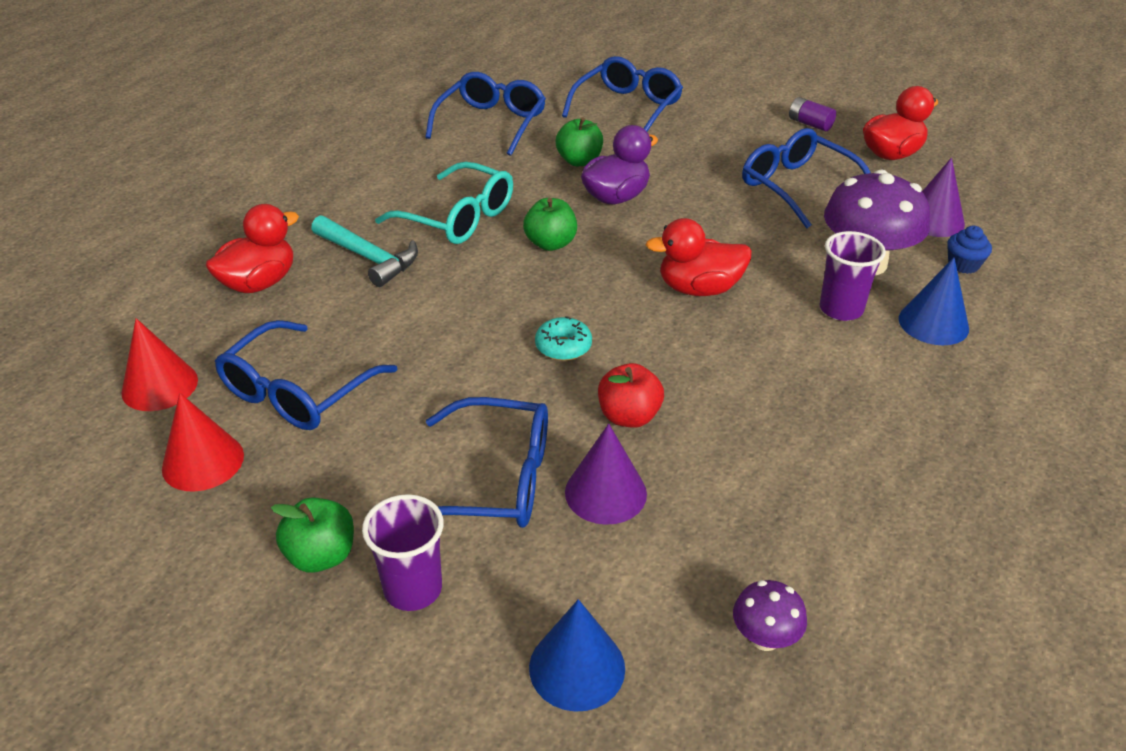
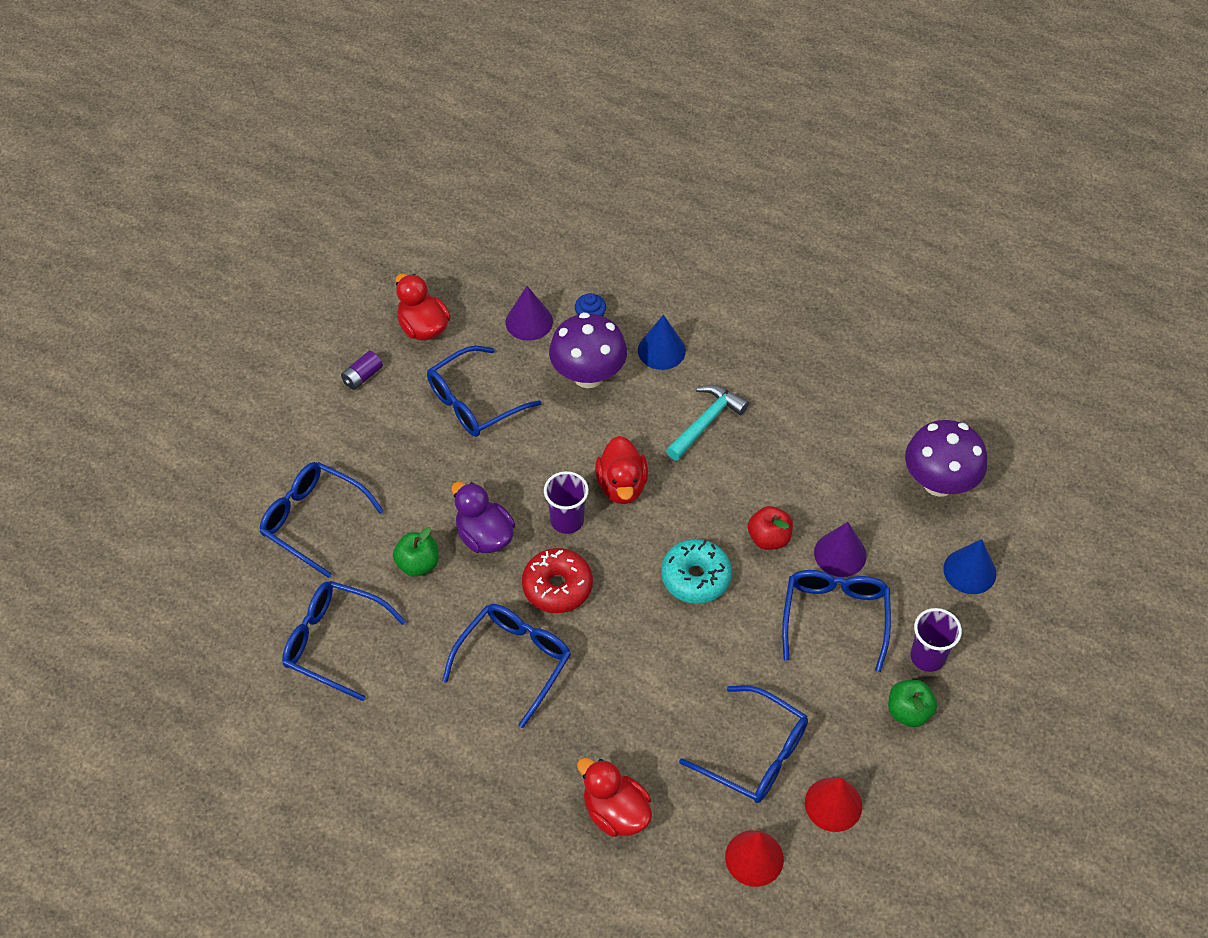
camera: 90 degrees left, 15 degrees up
turquoise hammer [311,215,418,287] -> turquoise hammer moved to [666,385,749,461]
turquoise glasses [375,162,513,244] -> blue glasses [442,604,571,728]
green apple [523,198,577,251] -> red donut [522,548,593,613]
turquoise donut [535,316,592,361] -> turquoise donut [661,539,732,604], size x1.64
purple mushroom [733,580,807,651] -> purple mushroom [905,420,987,497], size x2.06
purple cup [820,231,886,321] -> purple cup moved to [544,471,589,534]

